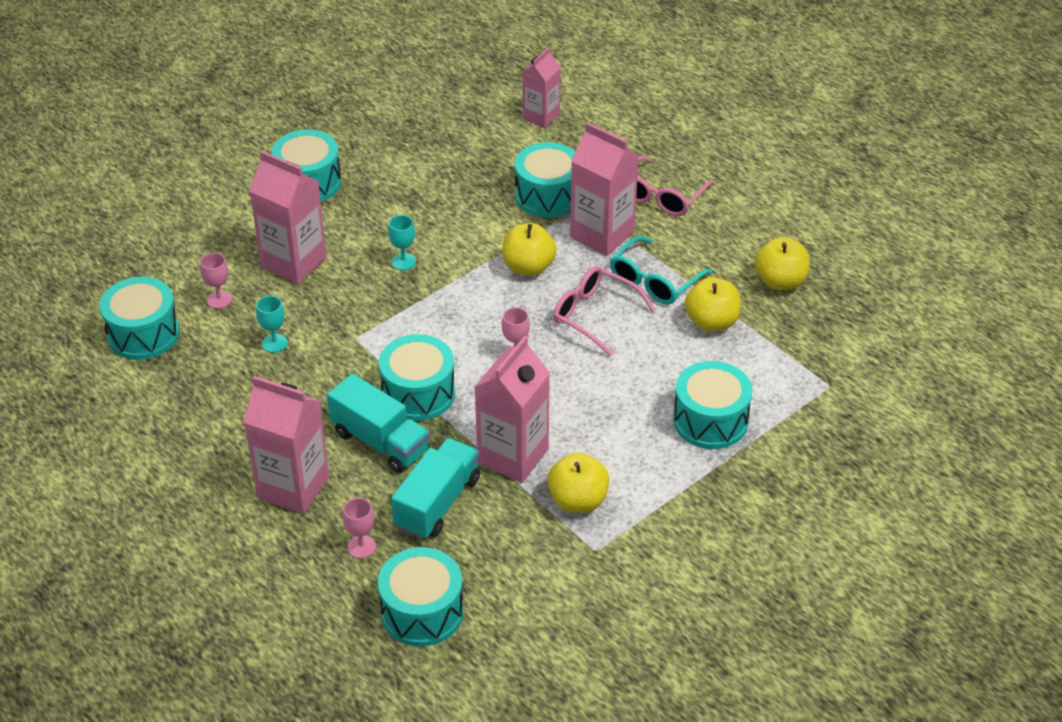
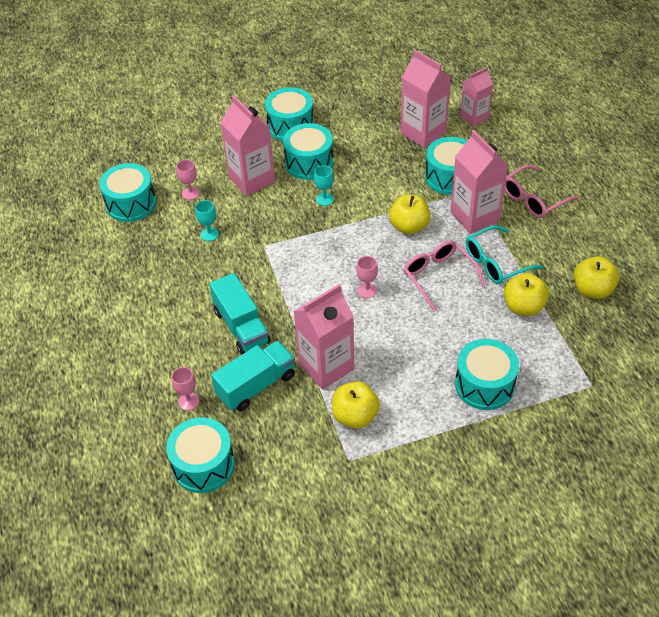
camera: 25 degrees right, 5 degrees up
pink carton [244,376,329,514] -> pink carton moved to [400,50,451,148]
turquoise drum [379,334,455,421] -> turquoise drum moved to [283,123,334,180]

